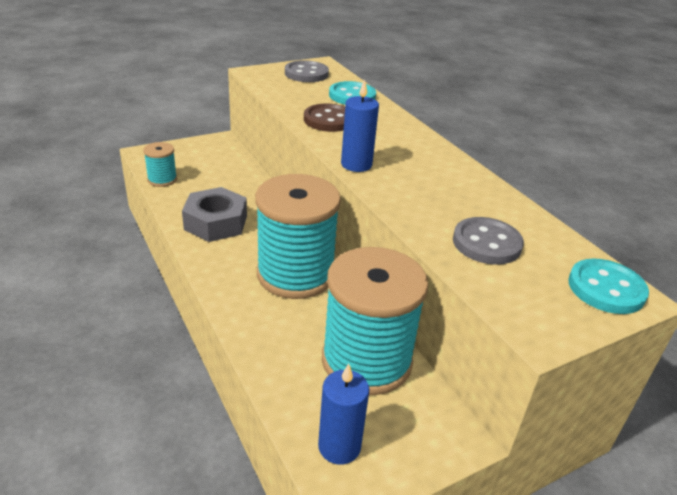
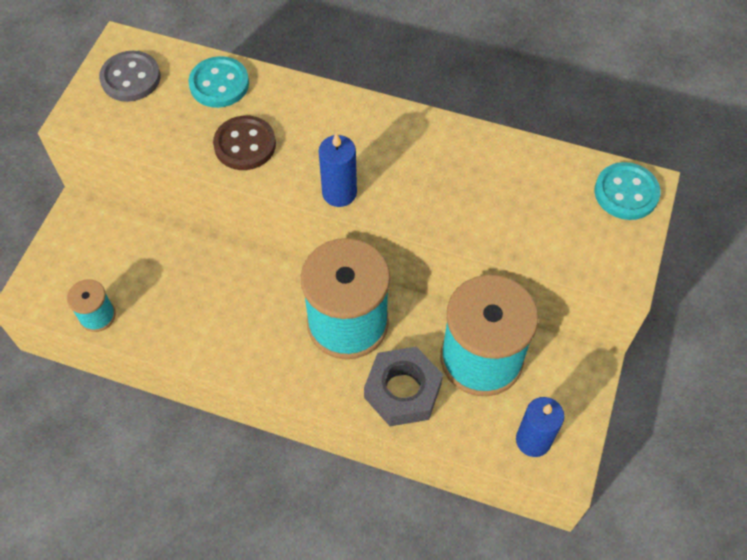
camera: 40 degrees left, 25 degrees up
grey nut [182,187,247,242] -> grey nut moved to [364,346,443,426]
grey button [453,217,524,265] -> none

